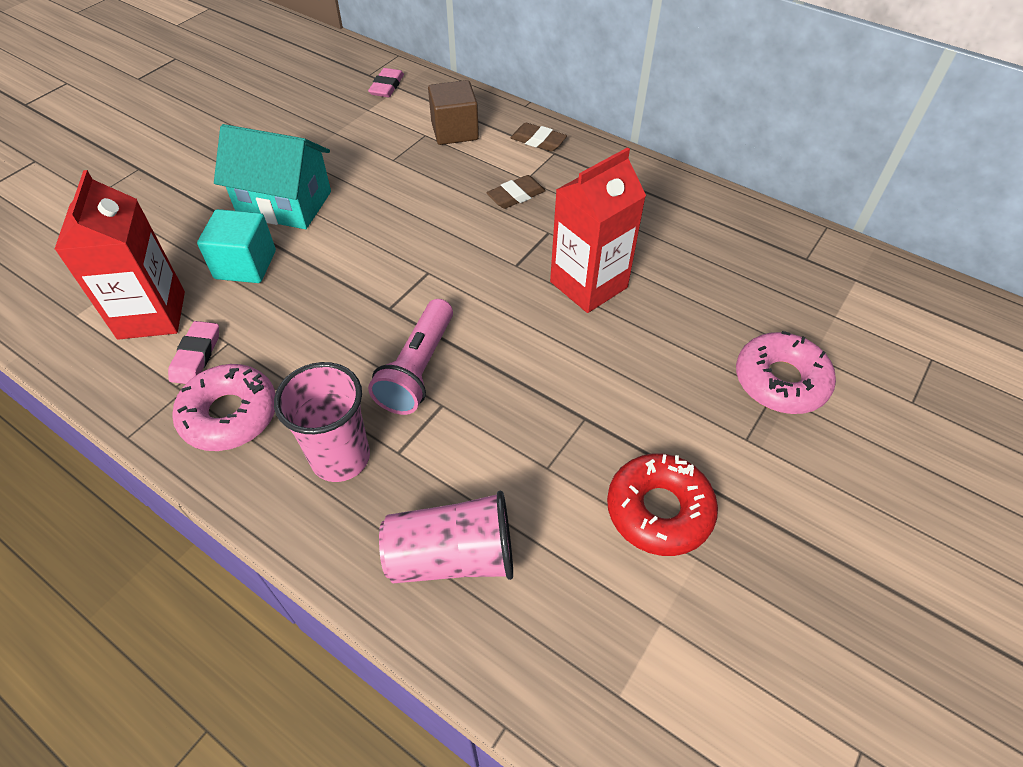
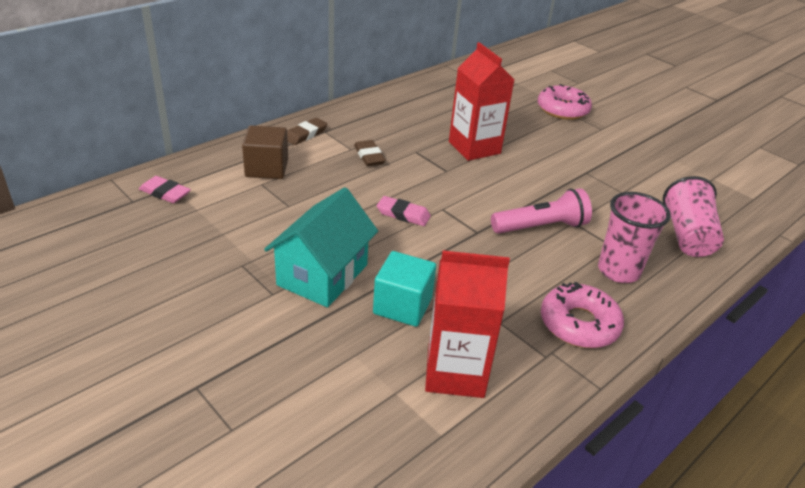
camera: 80 degrees left, 15 degrees down
pink eraser [168,321,219,384] -> pink eraser moved to [377,196,431,226]
pink flashlight [368,299,453,415] -> pink flashlight turned 45 degrees counterclockwise [491,188,592,234]
red donut [607,453,718,556] -> none

